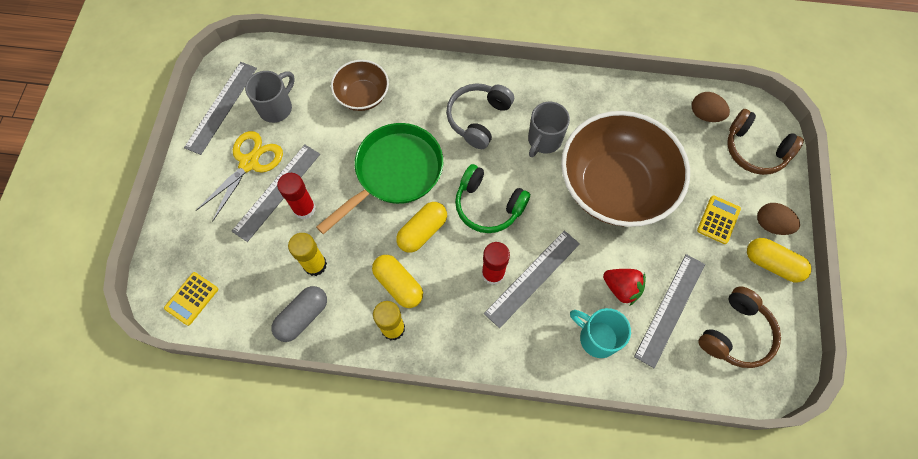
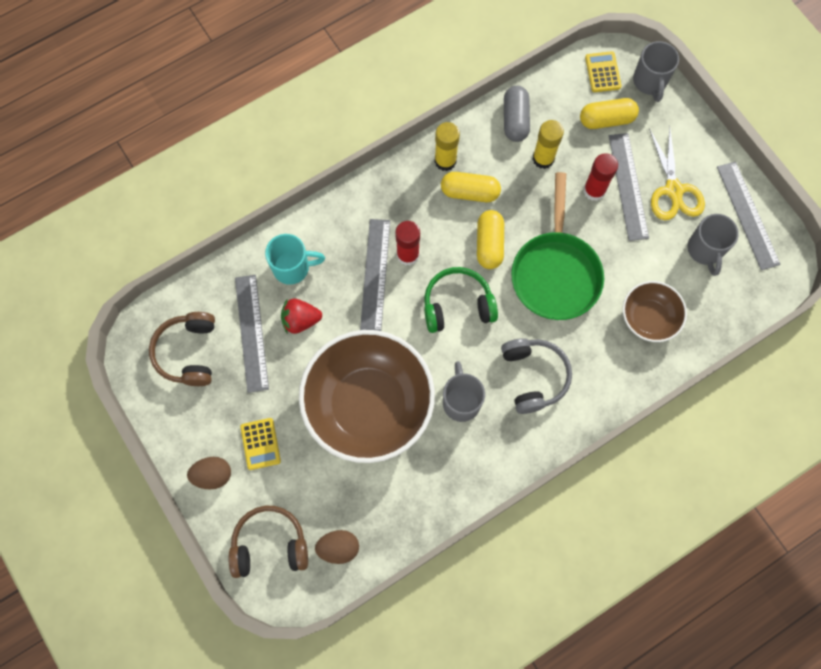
camera: 140 degrees right, 5 degrees up
yellow capsule [747,238,812,283] -> yellow capsule moved to [580,98,639,129]
none -> grey mug [633,41,679,102]

